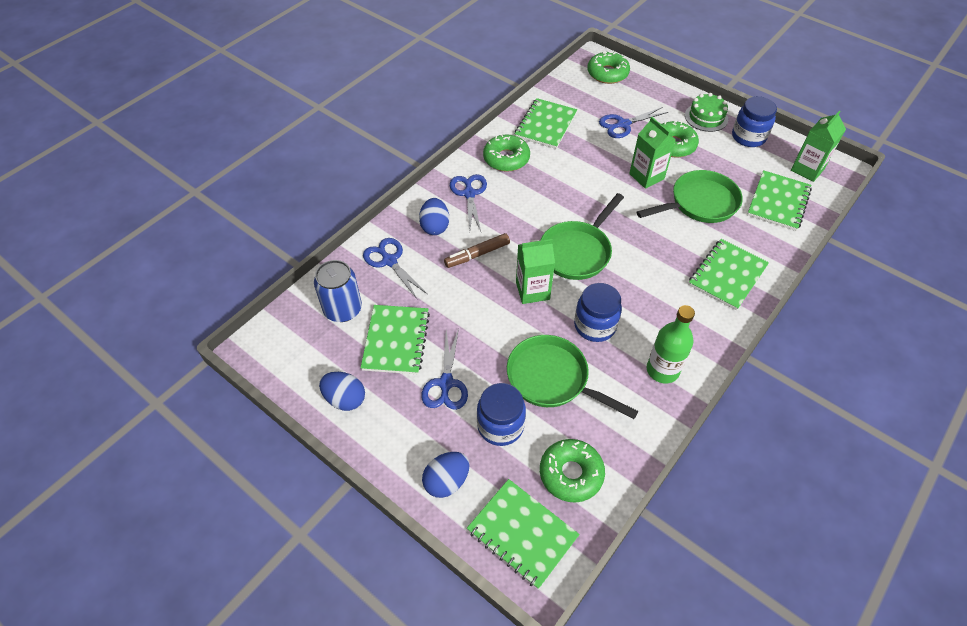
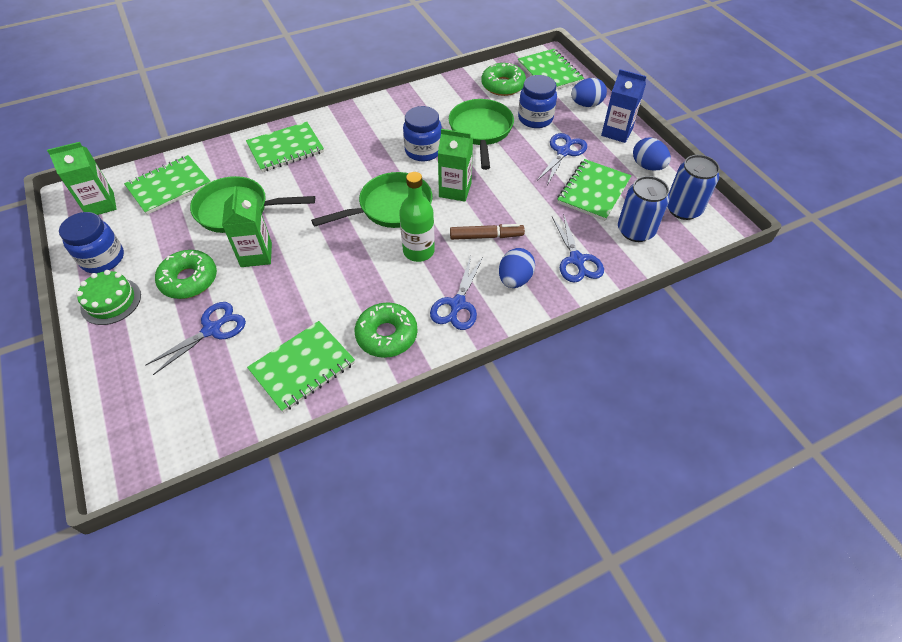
camera: 155 degrees left, 0 degrees up
green pan [507,335,638,419] -> green pan turned 150 degrees counterclockwise [449,99,514,170]
green donut [587,52,630,84] -> none
blue scissors [599,107,668,138] -> blue scissors turned 45 degrees counterclockwise [146,302,246,375]
green bottle [647,305,695,383] -> green bottle moved to [399,172,435,262]
none -> blue carton [601,69,647,143]
none -> blue can [667,155,720,220]

